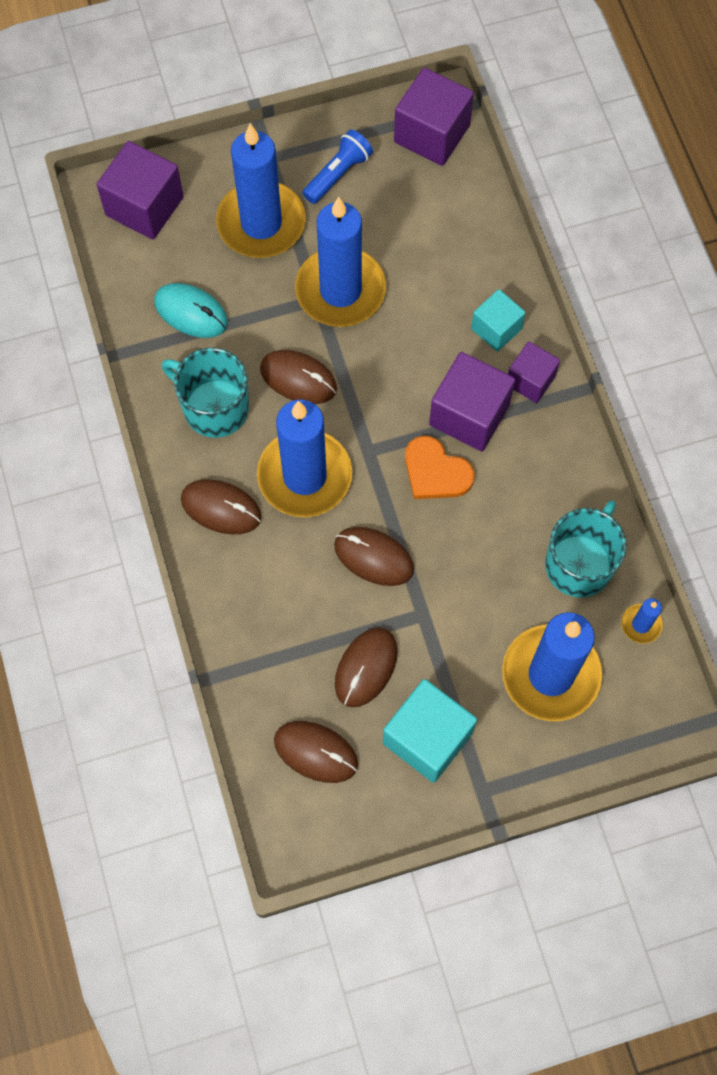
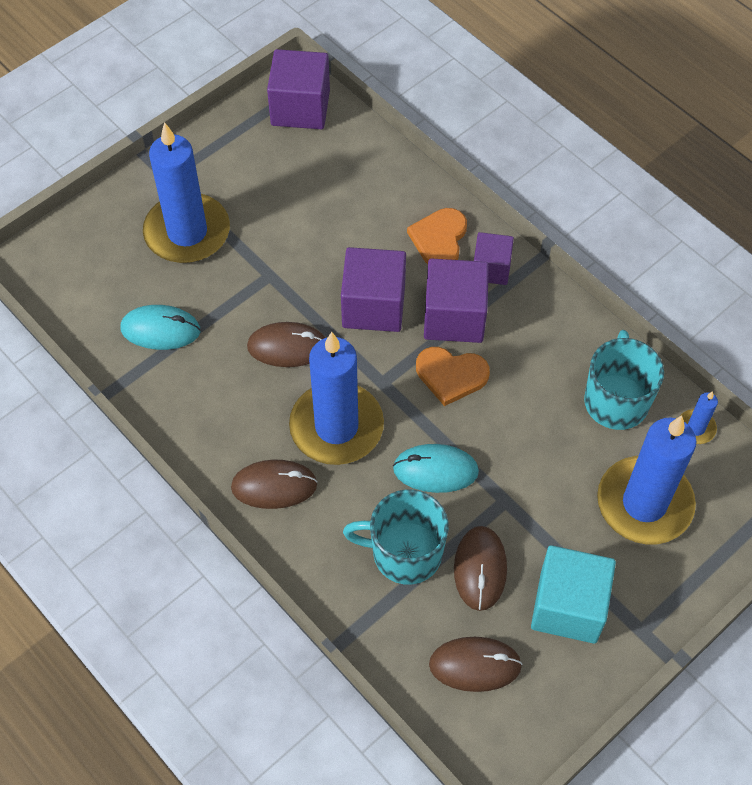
camera: 25 degrees left, 10 degrees down
purple cube [97,141,184,239] -> purple cube moved to [341,247,406,332]
turquoise mug [162,348,249,438] -> turquoise mug moved to [343,490,449,585]
blue candle [295,197,386,327] -> none
blue flashlight [302,129,373,204] -> none
brown mouse [334,527,414,586] -> turquoise mouse [393,444,479,493]
turquoise cube [471,289,526,352] -> orange heart [407,208,467,264]

